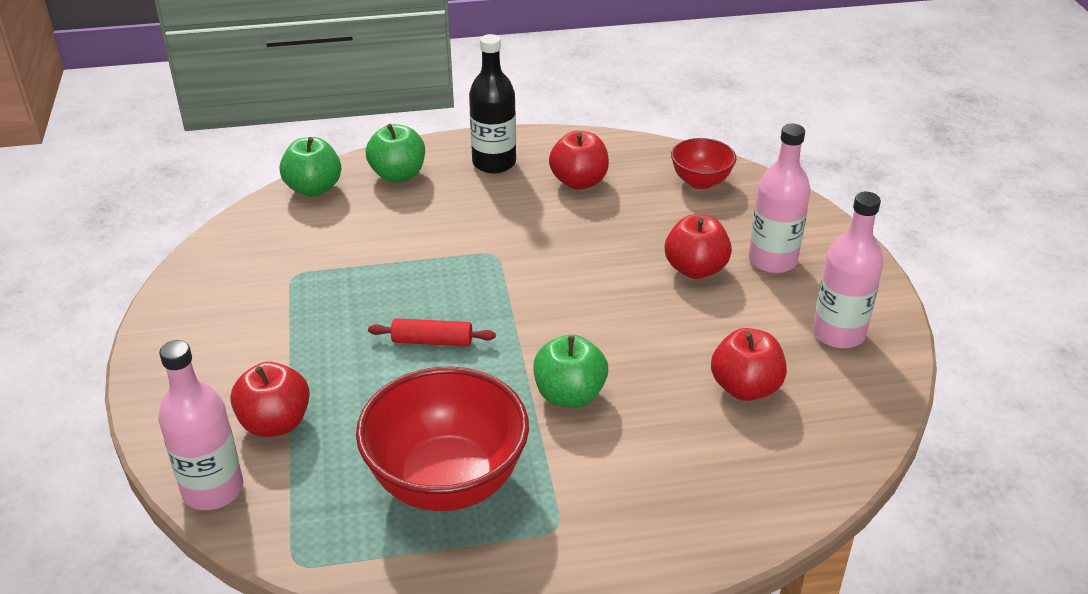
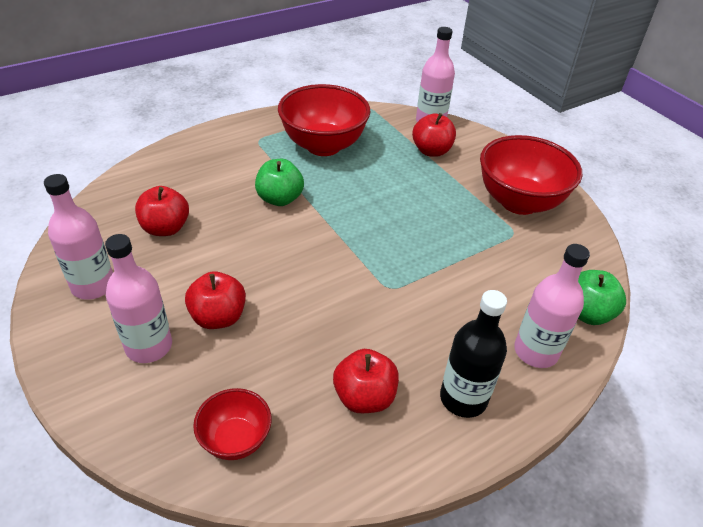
camera: 155 degrees right, 5 degrees up
green apple [366,124,425,183] -> pink bottle [514,244,590,368]
red rolling pin [368,318,496,347] -> none
none -> red bowl [480,135,582,215]

